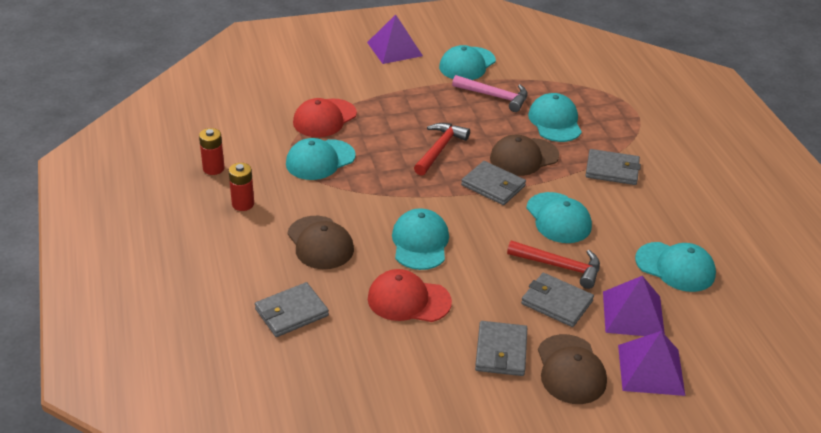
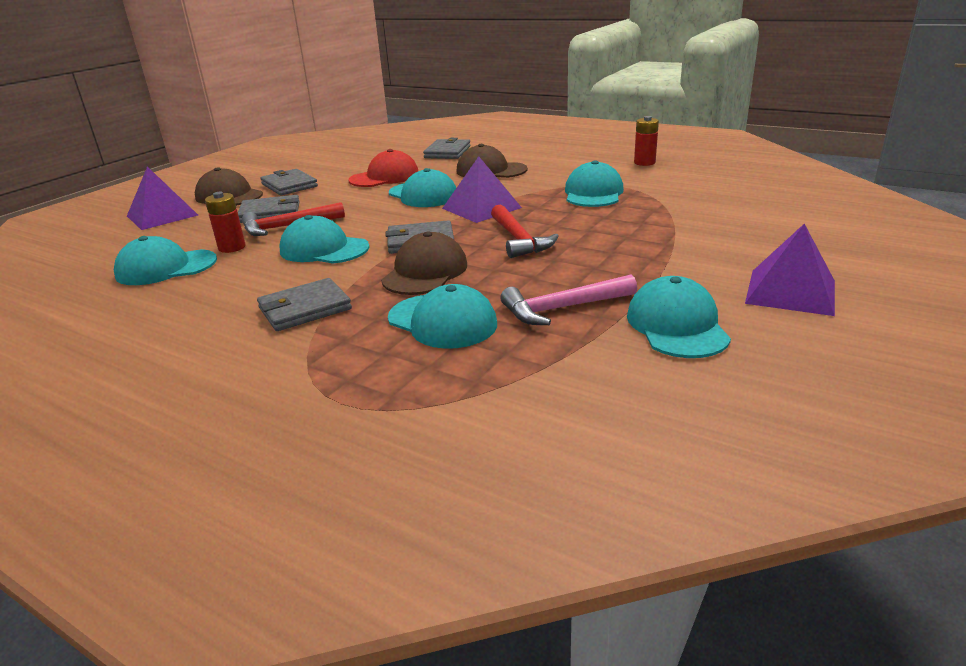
camera: 140 degrees right, 10 degrees down
red battery [229,163,254,211] -> red battery moved to [205,192,245,253]
red cap [293,98,357,137] -> none
purple pyramid [603,276,665,336] -> purple pyramid moved to [442,156,522,223]

